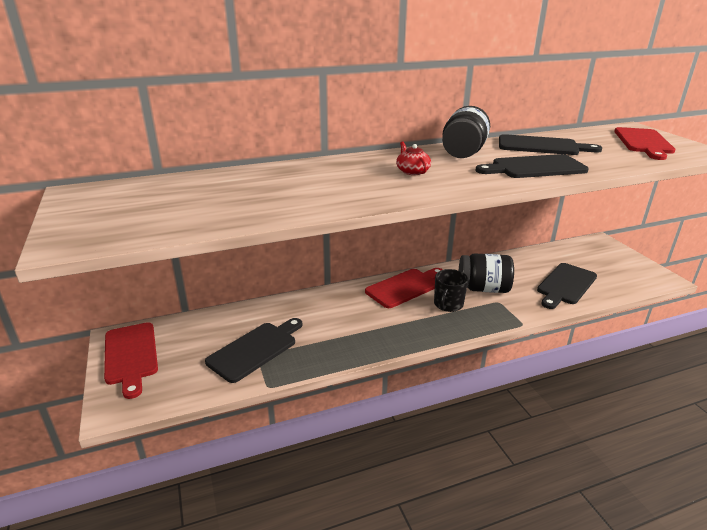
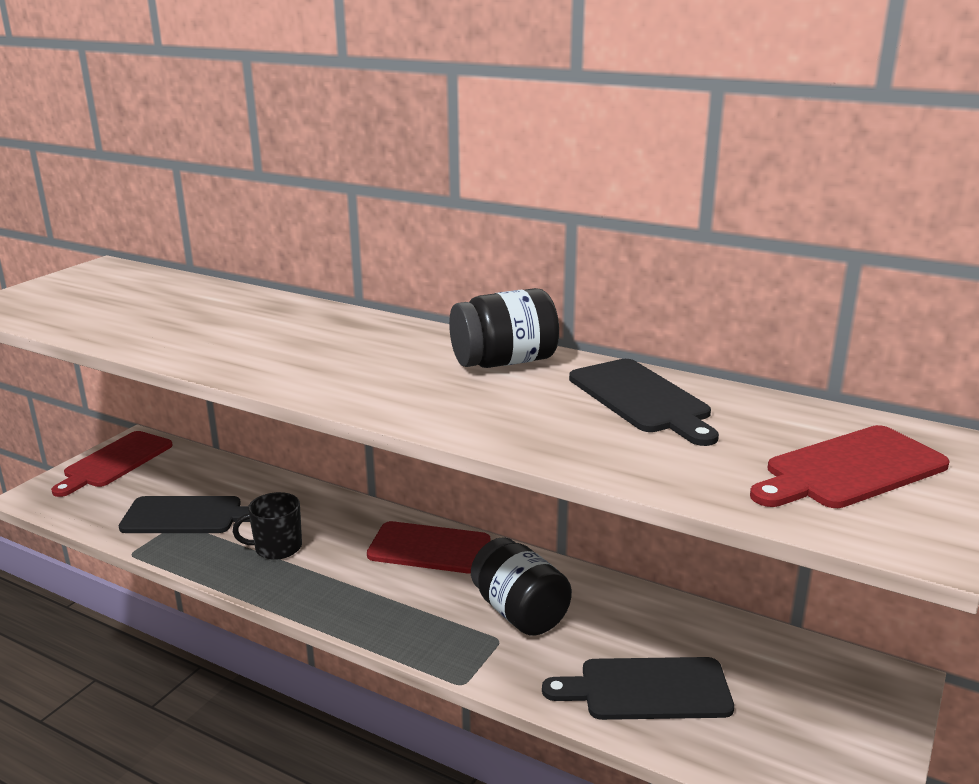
camera: 50 degrees right, 5 degrees down
red teapot [396,141,431,175] -> none
black mug [434,269,468,312] -> black mug moved to [233,492,302,560]
black cutting board [475,154,589,178] -> none

